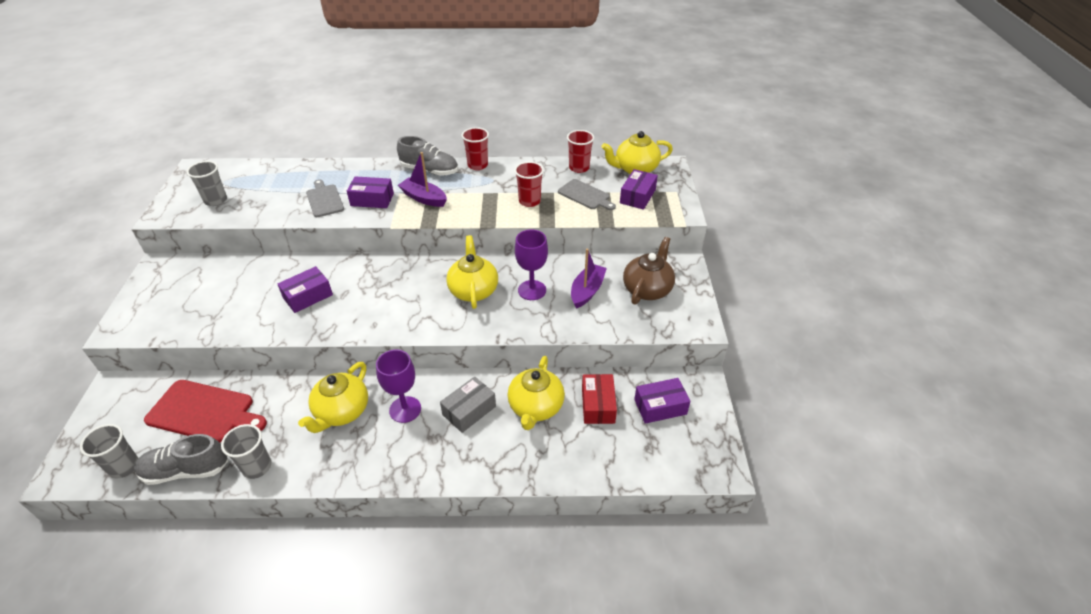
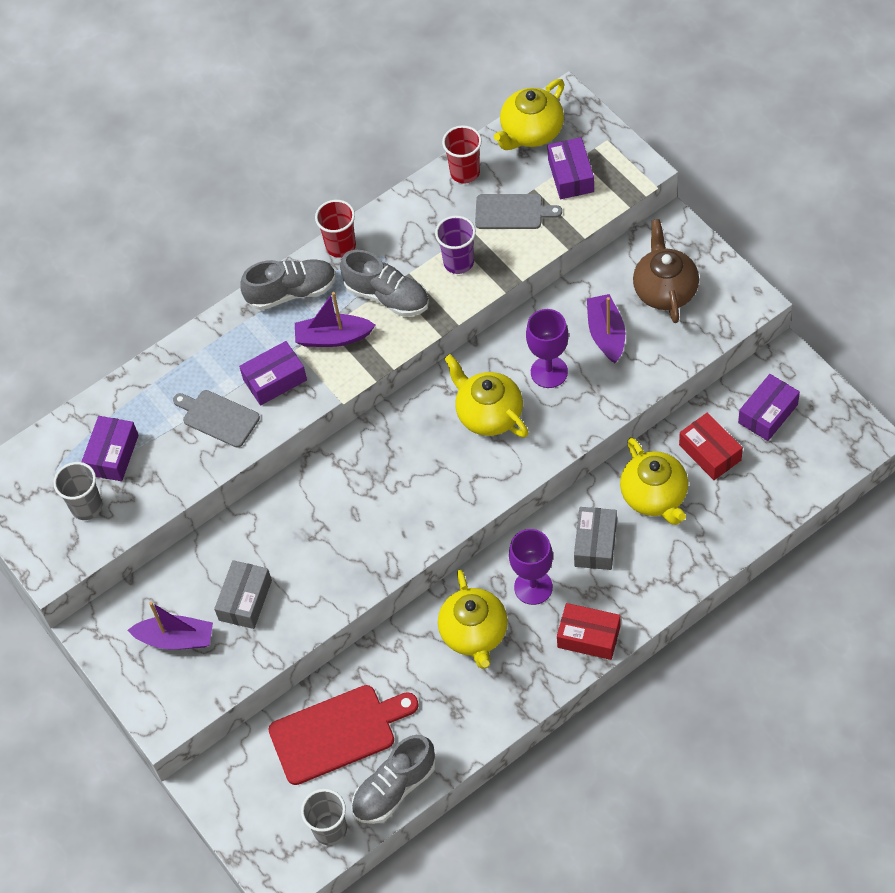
camera: 30 degrees left, 15 degrees up
grey cup [221,424,271,479] -> none
purple box [277,266,333,313] -> purple box moved to [81,416,139,481]
red cup [514,162,544,207] -> purple cup [435,216,476,274]
none -> purple boat [128,602,213,650]
none -> grey box [214,560,272,629]
none -> grey shoe [340,250,429,316]
none -> red box [557,603,620,660]

